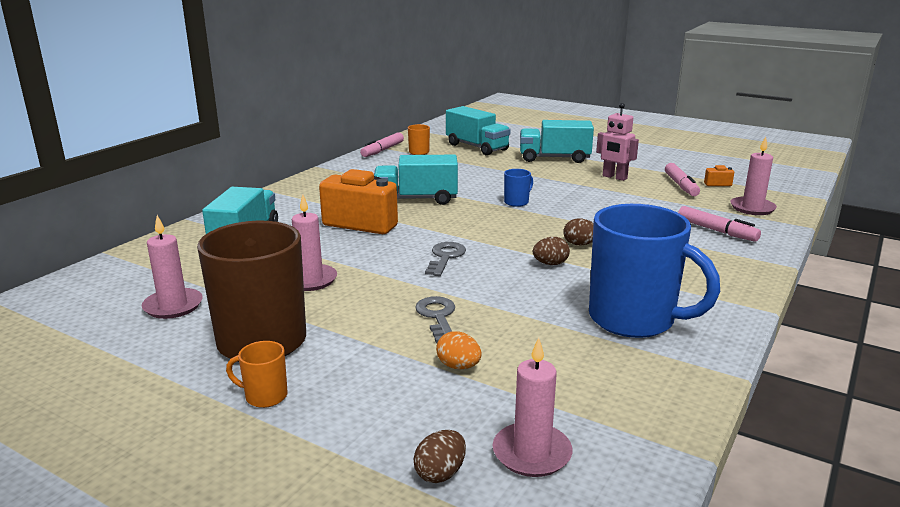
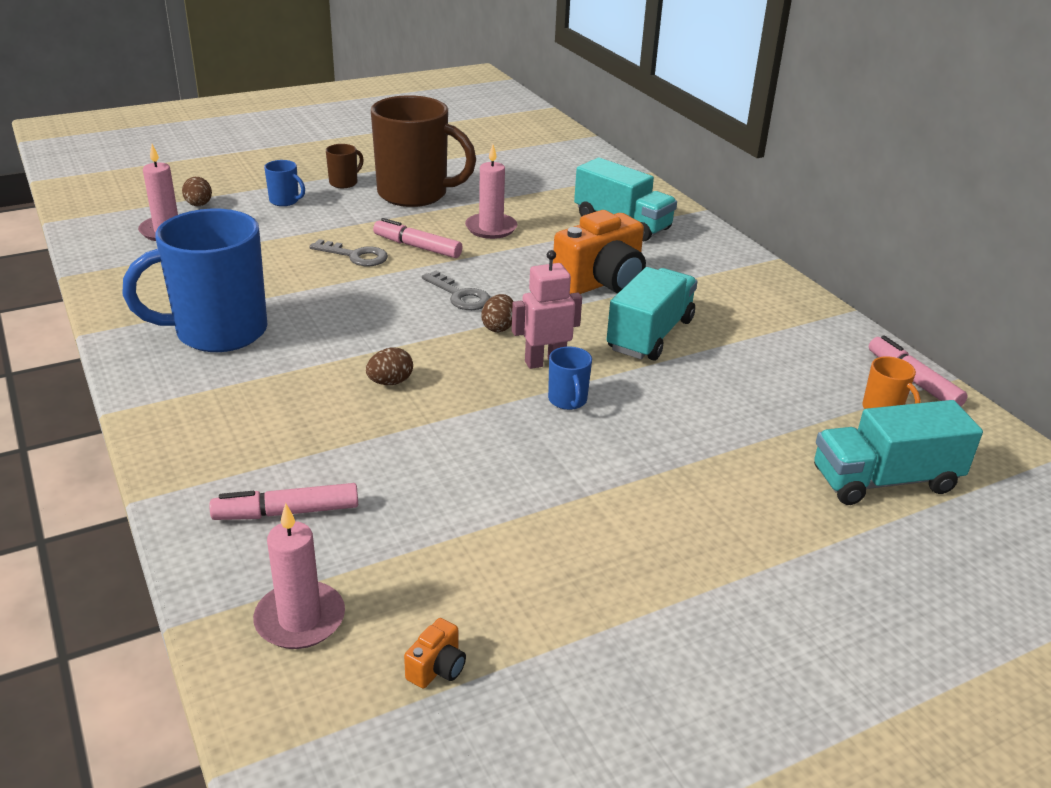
camera: 120 degrees right, 10 degrees up
pink candle [142,215,203,319] -> none
orange mug [226,341,288,408] -> brown mug [326,144,364,188]
orange egg [436,331,482,369] -> none
turquoise truck [520,120,594,163] -> none
brown egg [533,237,570,265] -> brown egg moved to [481,294,514,332]
pink robot [596,103,639,181] -> pink robot moved to [512,250,582,369]
pink marker [665,163,700,196] -> pink marker moved to [373,218,462,258]
none -> blue mug [264,160,305,206]

